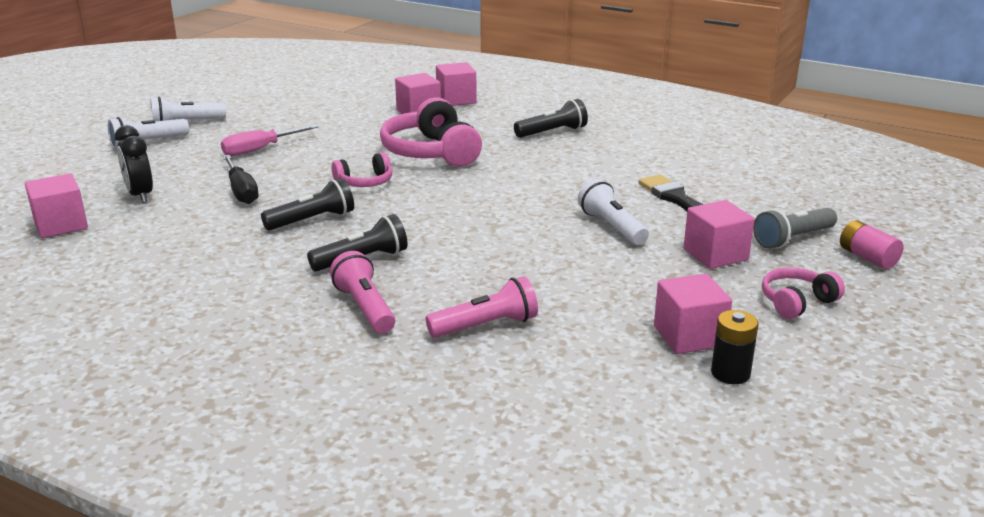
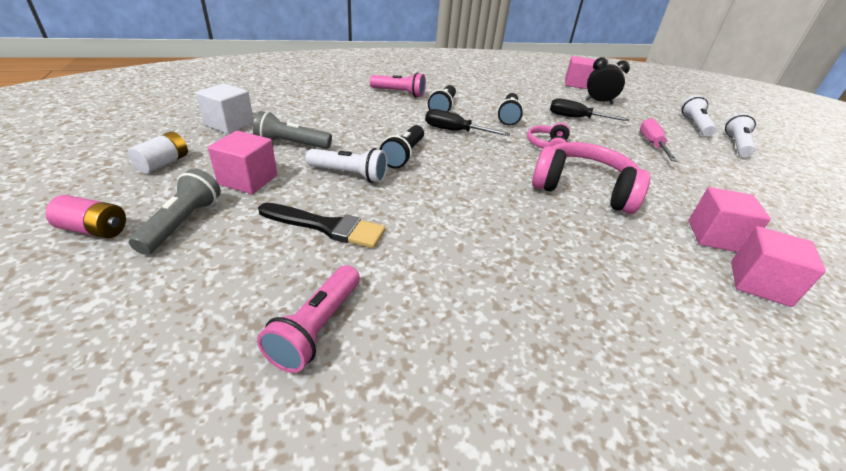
camera: 130 degrees right, 10 degrees up
pink flashlight [426,276,538,338] -> pink flashlight moved to [257,265,360,373]
black flashlight [514,99,588,138] -> black flashlight moved to [380,125,424,169]
pink cube [654,274,732,354] -> white cube [196,83,254,134]
black battery [711,310,758,384] -> none
pink headphones [762,267,845,319] -> white battery [128,131,188,174]
none -> grey flashlight [253,111,332,149]
none -> black screwdriver [425,109,510,136]

